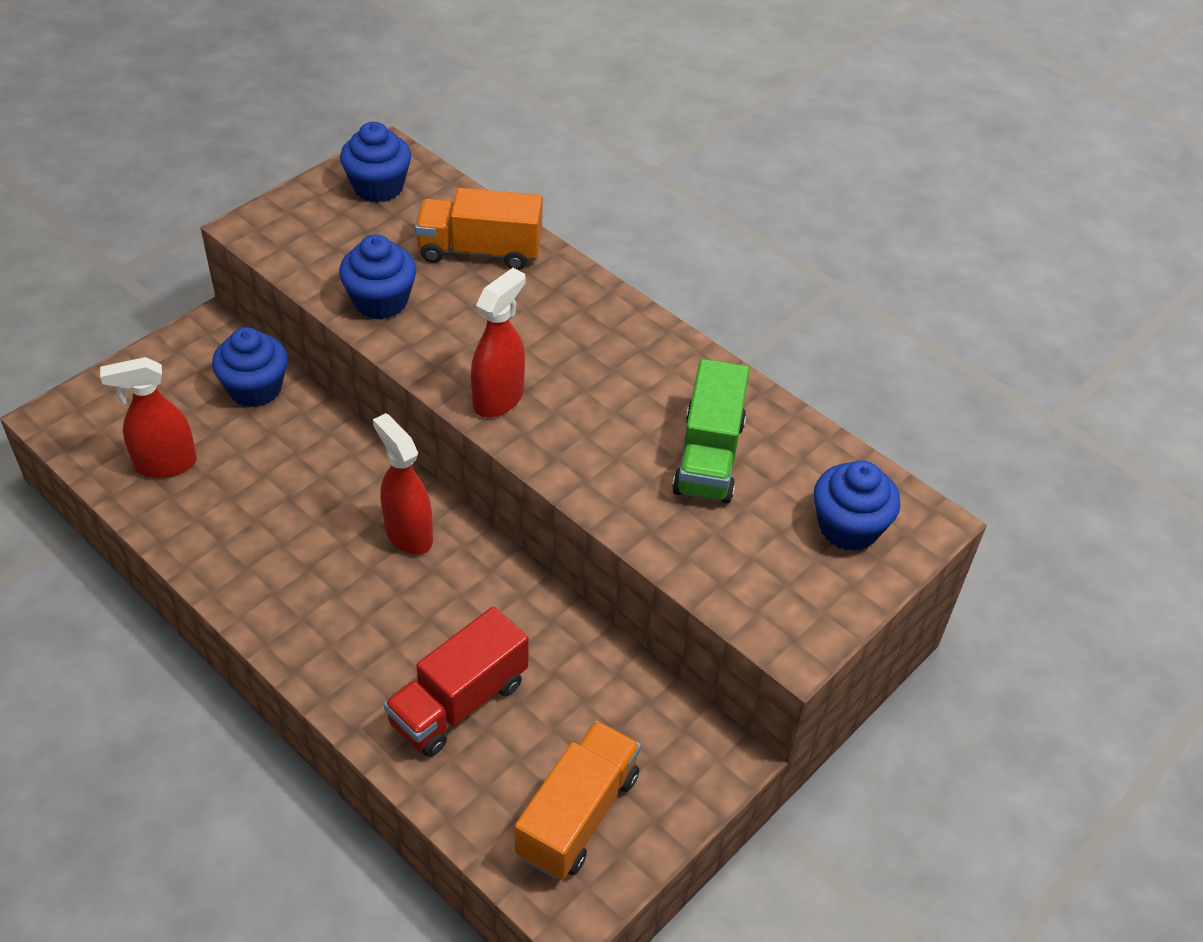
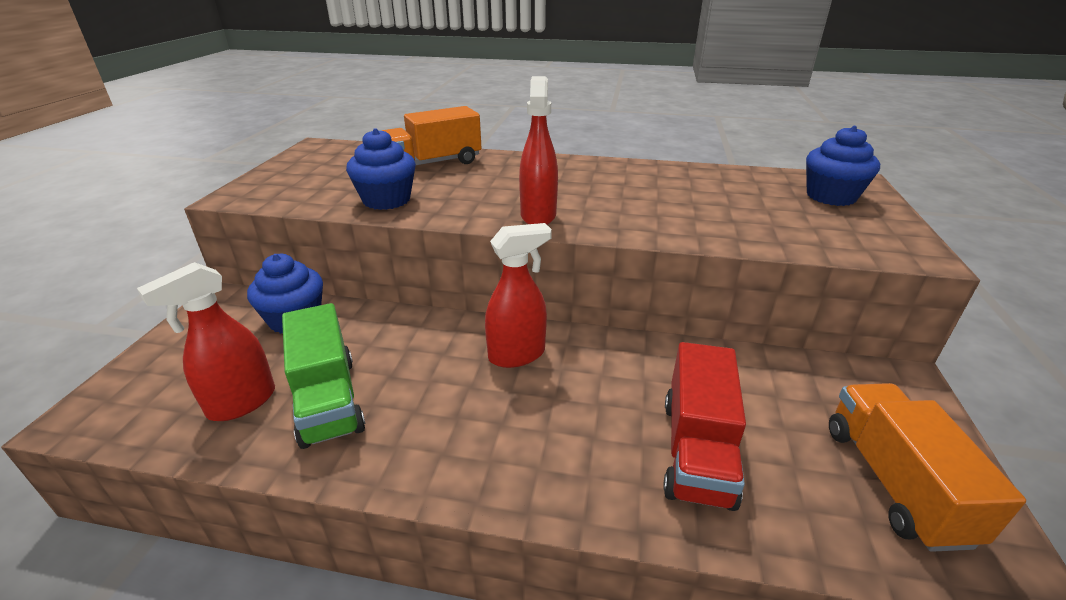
camera: 30 degrees left, 15 degrees down
blue cupcake [340,122,411,203] -> none
red spray bottle [373,413,433,555] -> red spray bottle turned 135 degrees clockwise [485,223,552,368]
green truck [672,359,750,503] -> green truck moved to [282,303,365,449]

